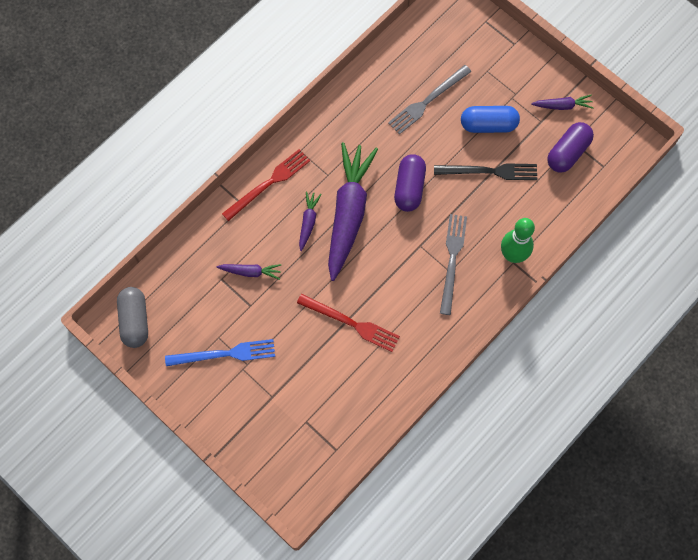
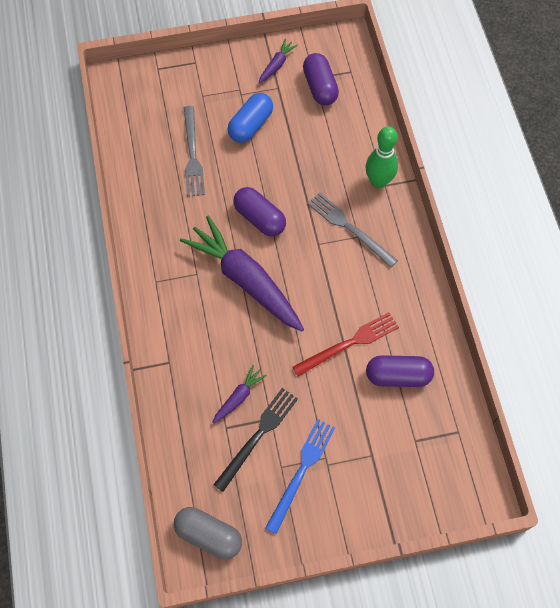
camera: 55 degrees left, 5 degrees down
red fork [222,149,310,221] -> none
purple carrot [299,191,322,251] -> none
black fork [434,163,537,180] -> black fork moved to [213,388,298,492]
none -> purple capsule [366,355,434,387]

